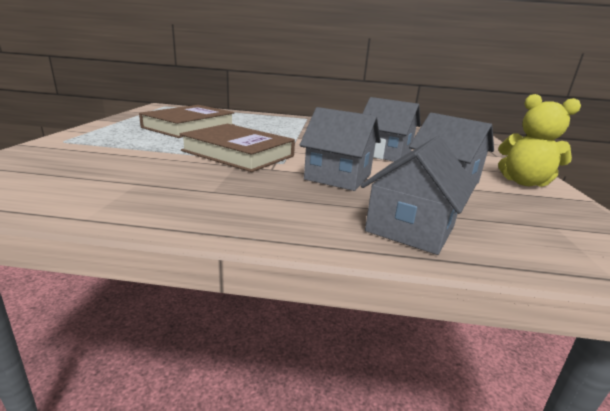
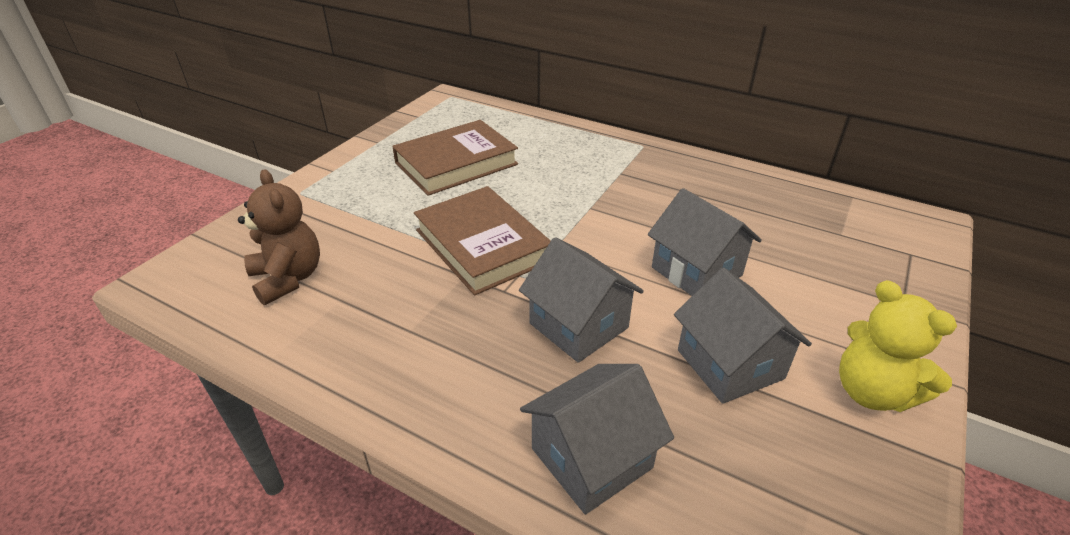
camera: 25 degrees right, 15 degrees up
none -> brown teddy bear [238,169,320,305]

